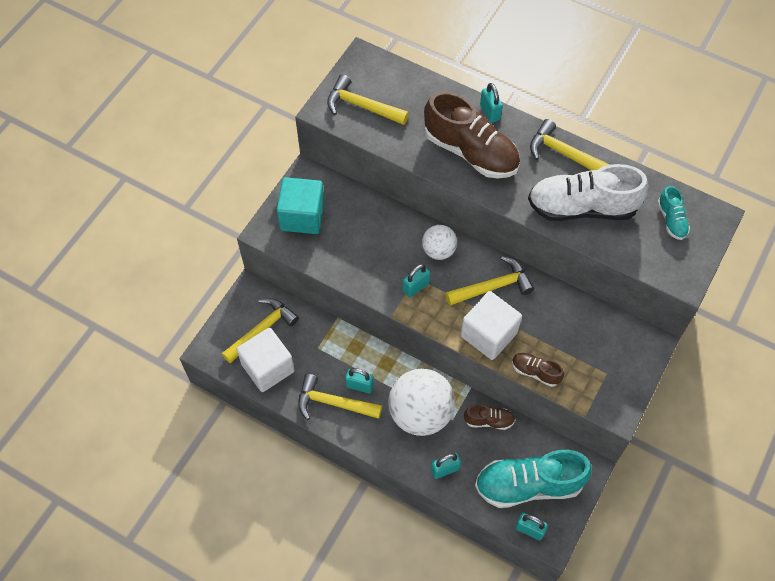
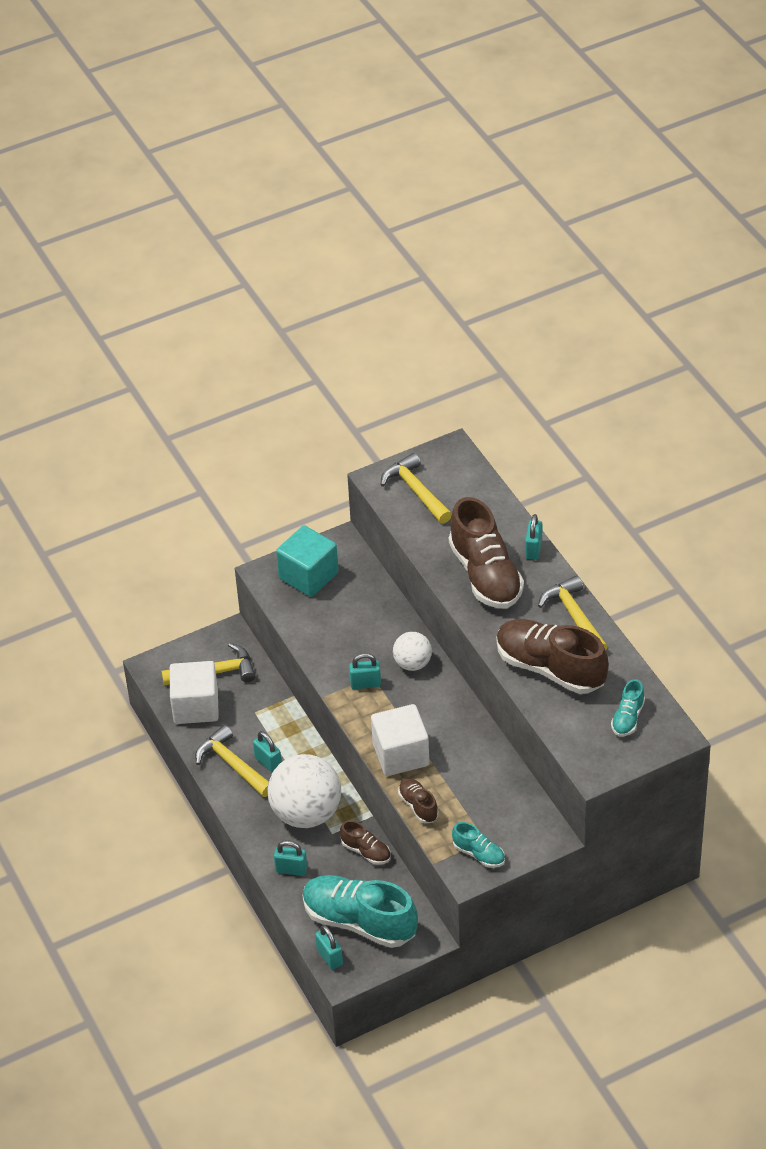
camera: 35 degrees right, 15 degrees down
yellow hammer [445,256,534,306] -> none
white shoe [528,164,648,221] -> brown shoe [497,619,609,694]
none -> turquoise shoe [452,822,505,868]

